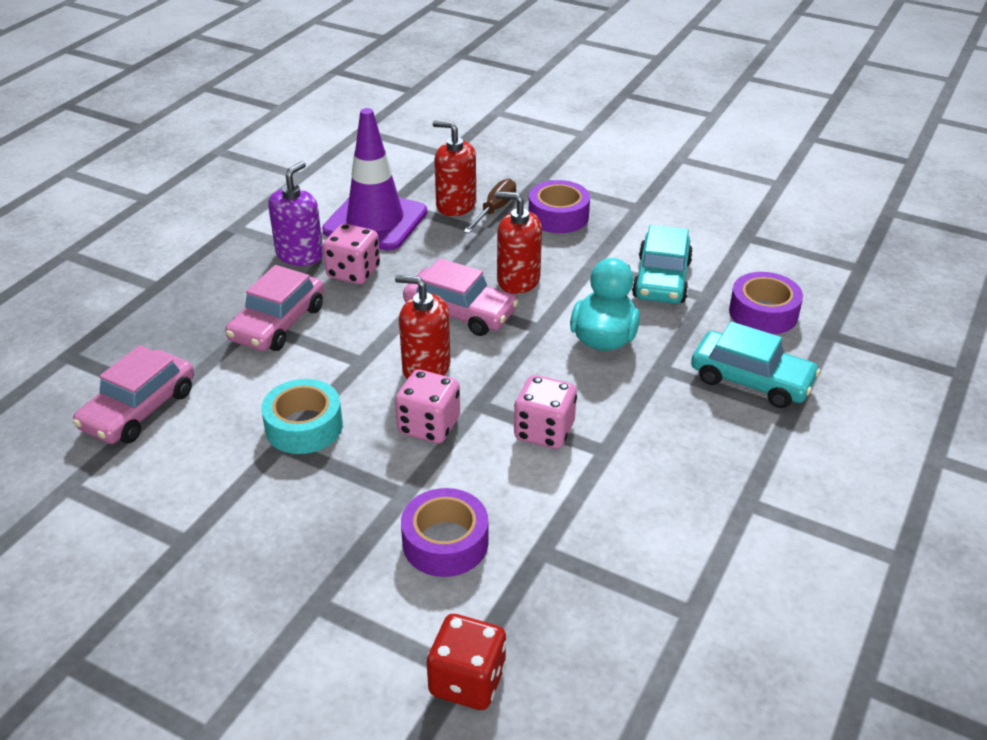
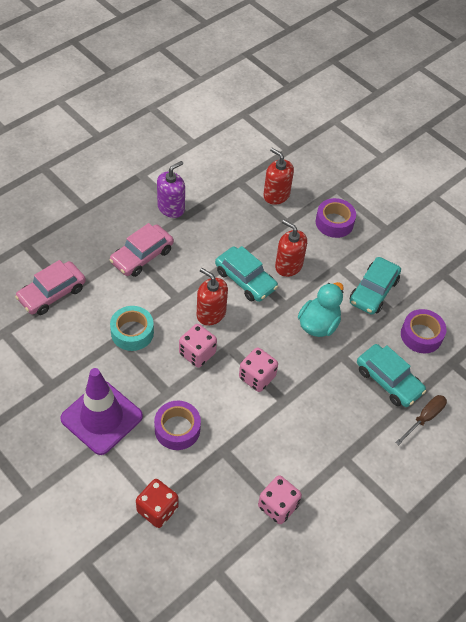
camera: 15 degrees right, 15 degrees up
purple traffic cone [322,108,427,251] -> purple traffic cone moved to [60,368,143,455]
pink dice [323,224,380,285] -> pink dice moved to [258,475,302,524]
pink car [403,258,519,336] -> turquoise car [215,246,278,302]
brown screwdriver [463,178,516,234] -> brown screwdriver moved to [395,395,447,445]

